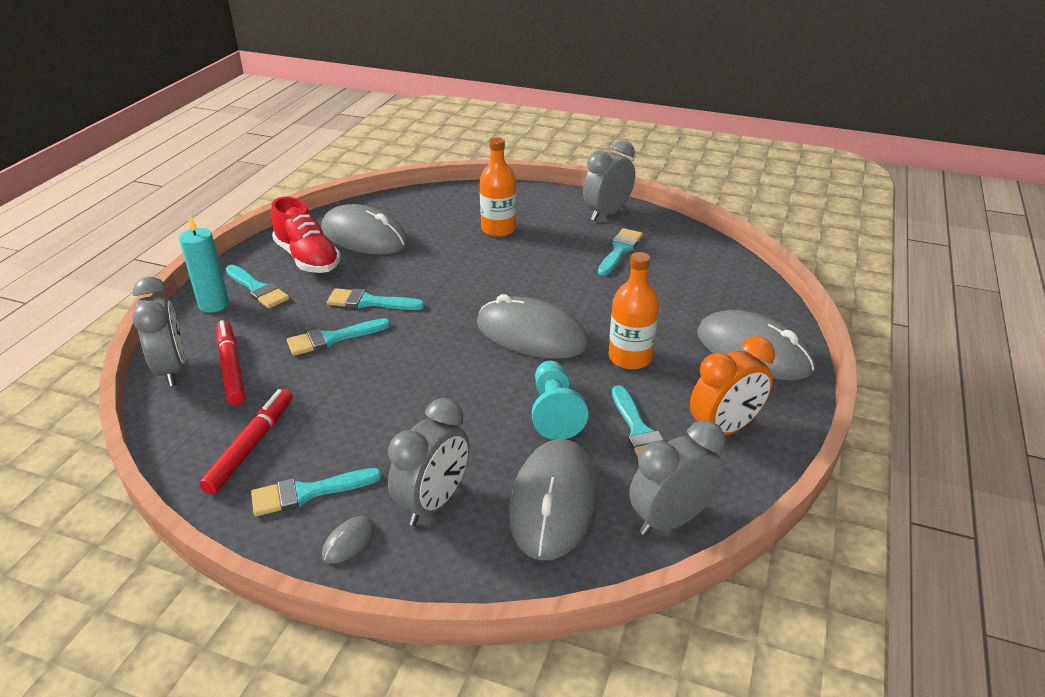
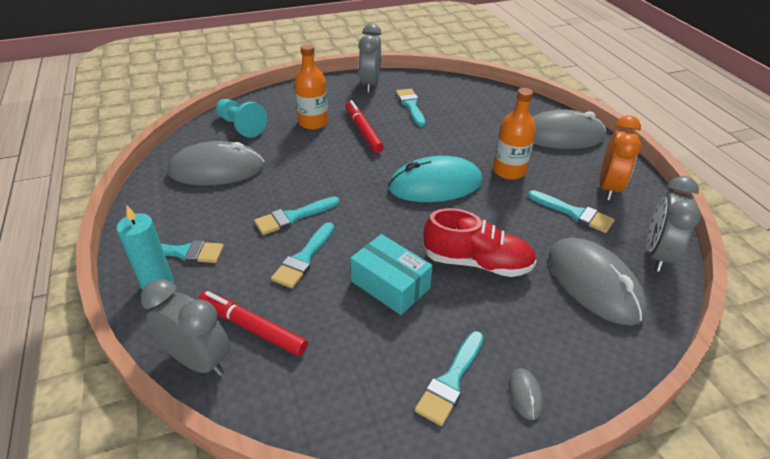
camera: 40 degrees left, 5 degrees up
red marker [199,389,293,495] -> red marker moved to [346,100,384,153]
red shoe [271,197,341,273] -> red shoe moved to [423,208,536,277]
grey clock [388,398,469,526] -> none
grey mouse [477,294,589,359] -> turquoise mouse [388,156,483,202]
turquoise pawn [532,361,588,440] -> turquoise pawn moved to [216,99,267,138]
none -> turquoise box [350,234,433,315]

